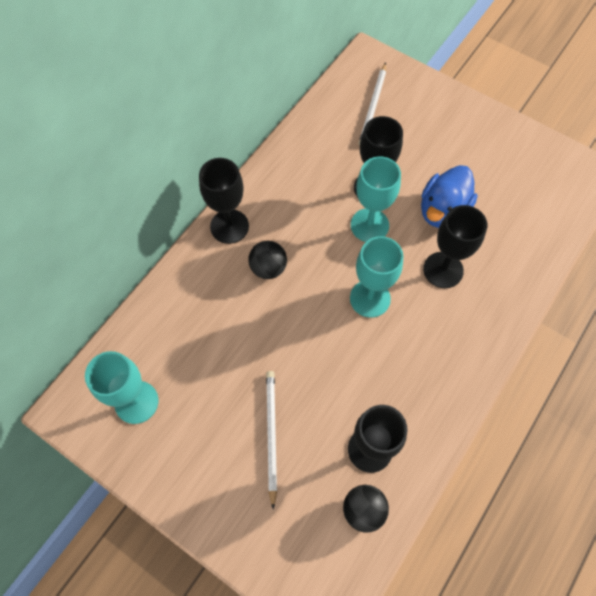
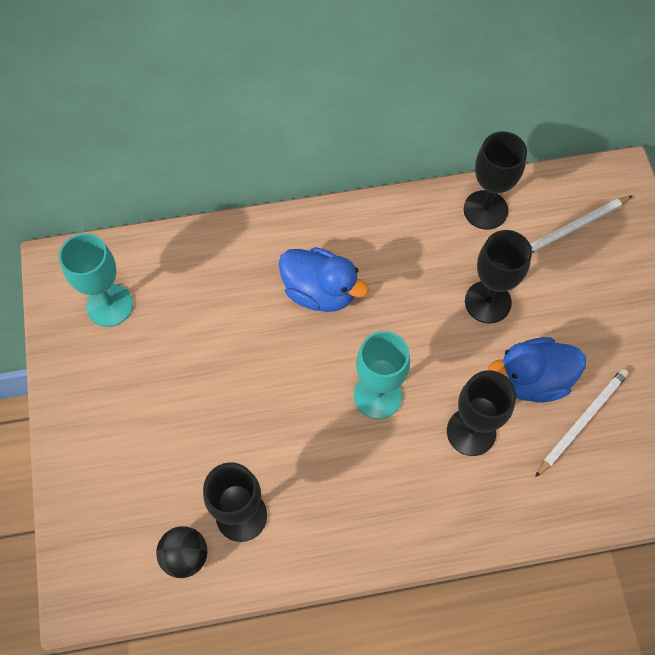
camera: 45 degrees right, 0 degrees up
black goblet [199,158,249,244] -> black goblet moved to [463,131,527,230]
black ball [248,241,287,279] -> blue duck [279,247,369,312]
white pencil [266,371,277,509] -> white pencil moved to [535,368,629,477]
turquoise goblet [351,156,401,242] -> none

